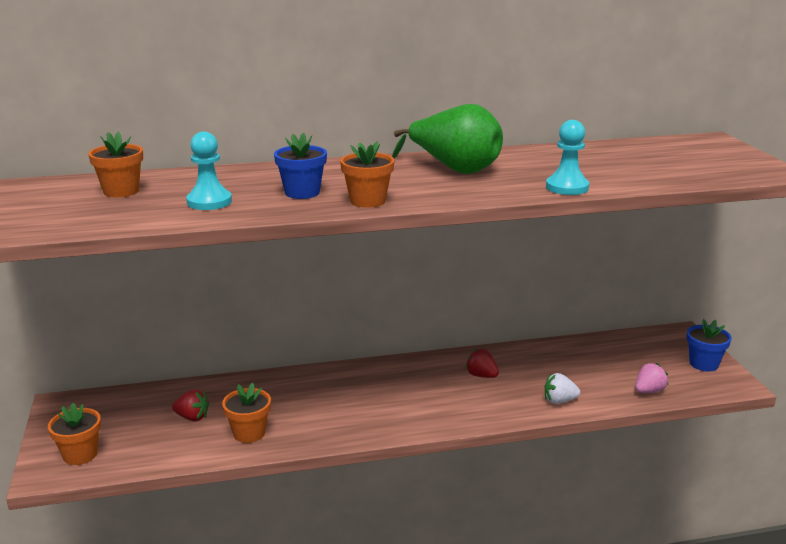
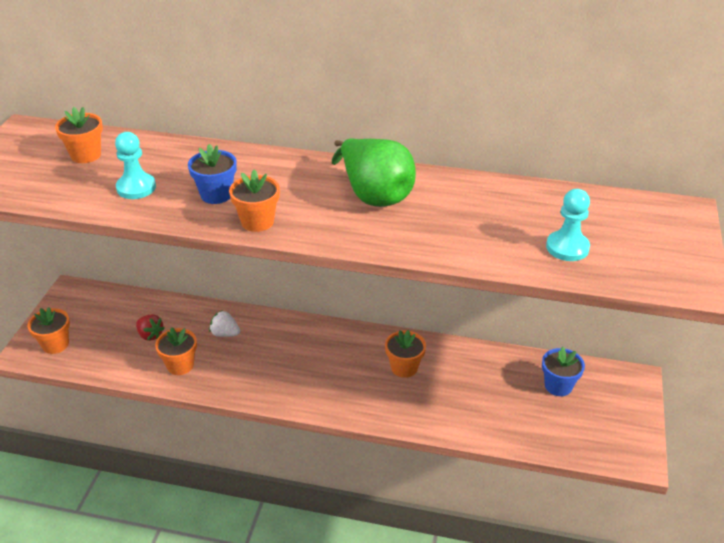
camera: 25 degrees right, 15 degrees up
red strawberry [465,348,499,378] -> orange flower pot [385,330,426,378]
white strawberry [545,373,580,404] -> white strawberry moved to [209,310,240,337]
turquoise pawn [546,120,589,195] -> turquoise pawn moved to [546,189,590,261]
pink strawberry [635,363,668,393] -> none
blue flower pot [687,319,732,371] -> blue flower pot moved to [542,347,585,396]

